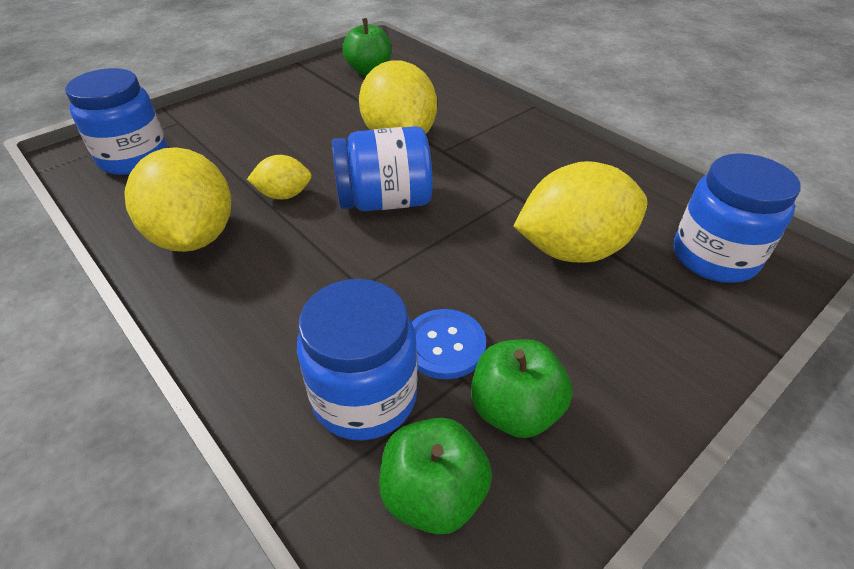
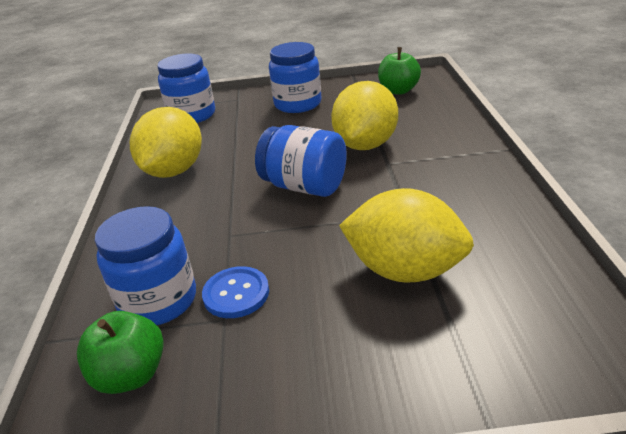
camera: 40 degrees right, 10 degrees down
yellow lemon [247,155,312,200] -> none
green apple [471,339,573,438] -> none
blue jar [674,153,800,283] -> blue jar moved to [269,42,321,113]

